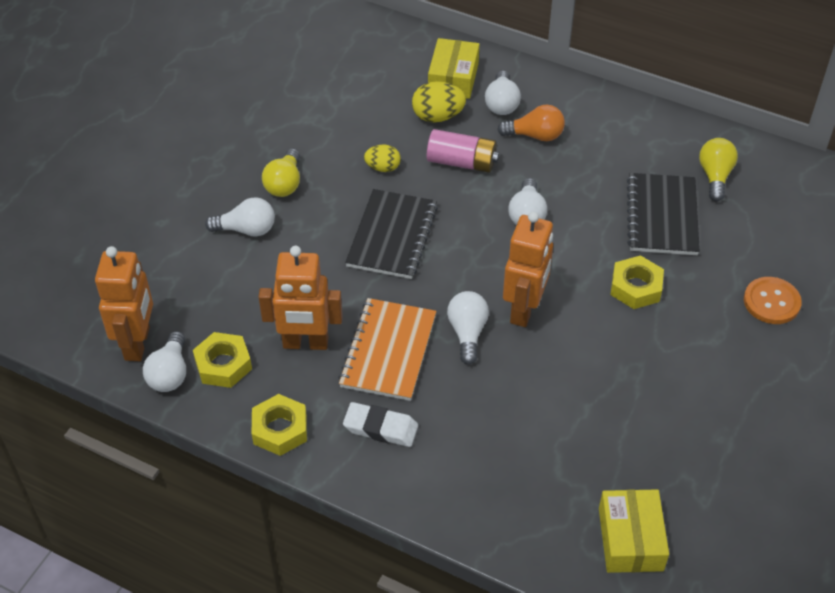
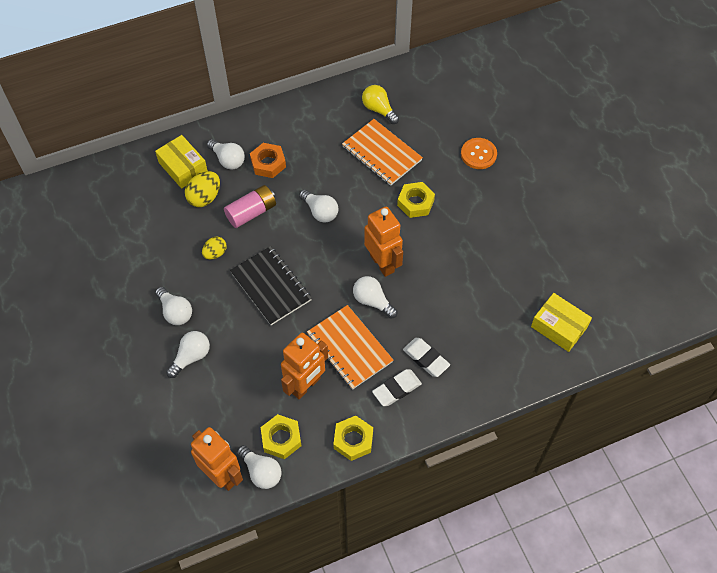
camera: 50 degrees left, 10 degrees up
yellow light bulb [262,148,300,197] -> white light bulb [155,287,192,325]
orange light bulb [497,105,565,141] -> orange nut [250,143,286,178]
black notebook [627,173,700,255] -> orange notebook [342,119,423,186]
none -> white eraser [403,338,450,377]

